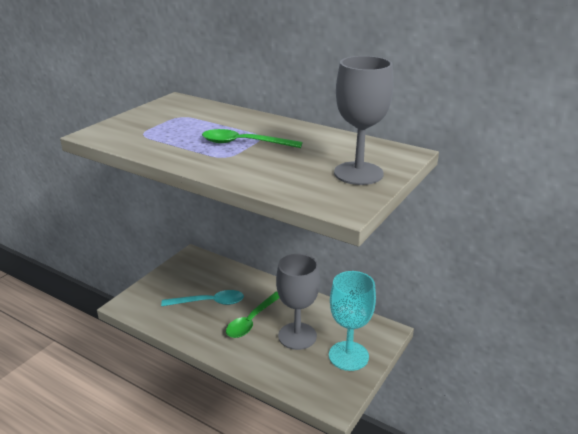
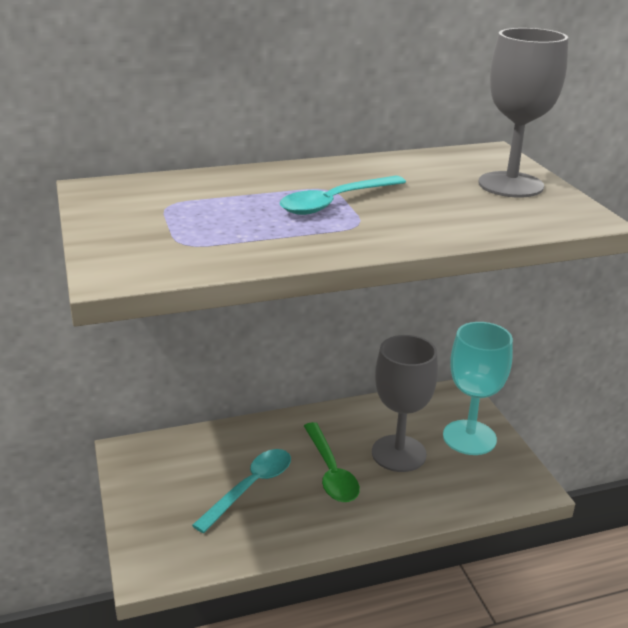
camera: 50 degrees left, 0 degrees up
green spoon [202,129,303,148] -> turquoise spoon [280,176,406,215]

